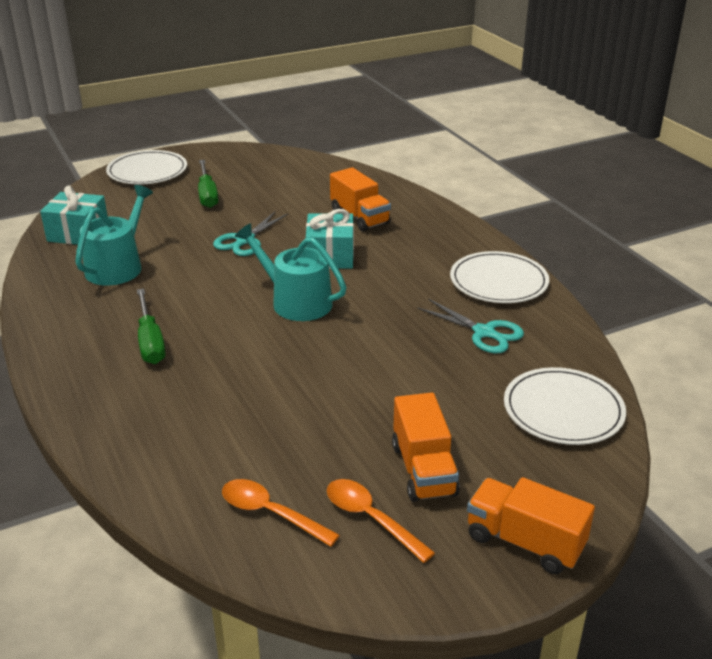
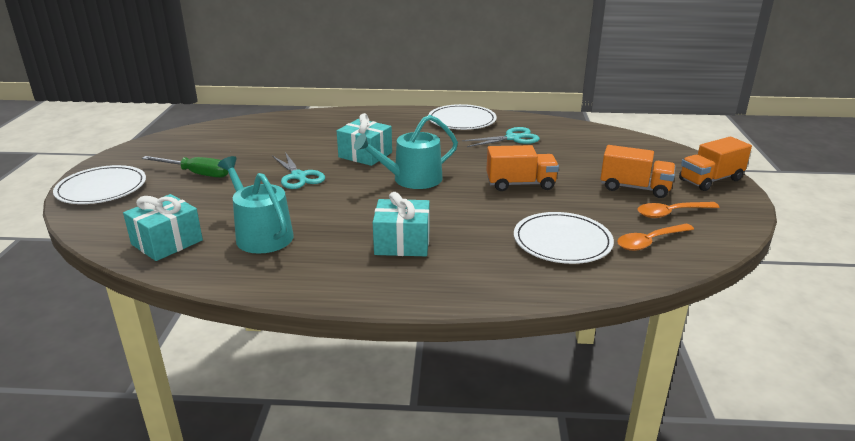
camera: 60 degrees left, 5 degrees down
green screwdriver [137,289,166,364] -> turquoise gift [373,192,430,256]
orange truck [330,167,391,232] -> orange truck moved to [486,145,559,191]
white plate [504,367,626,445] -> white plate moved to [514,212,614,264]

